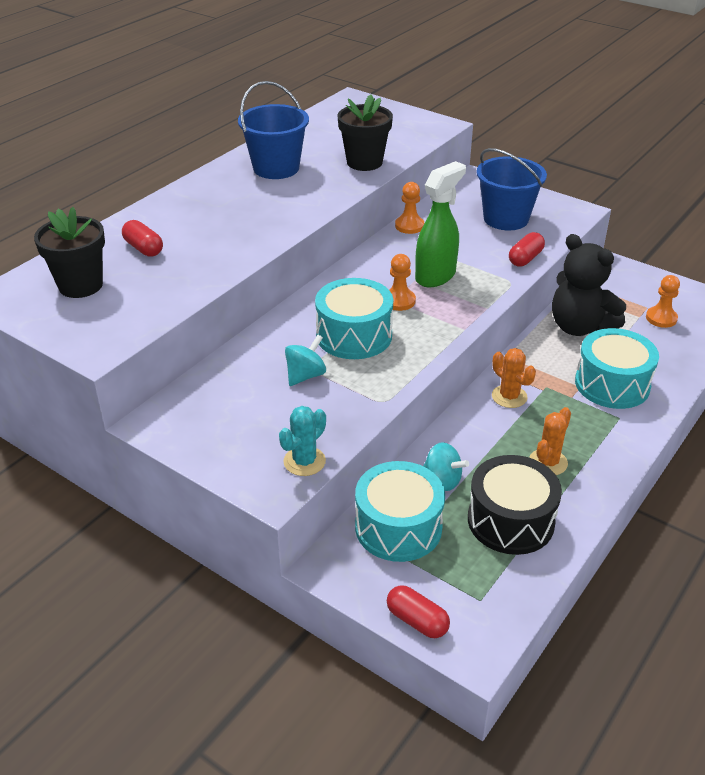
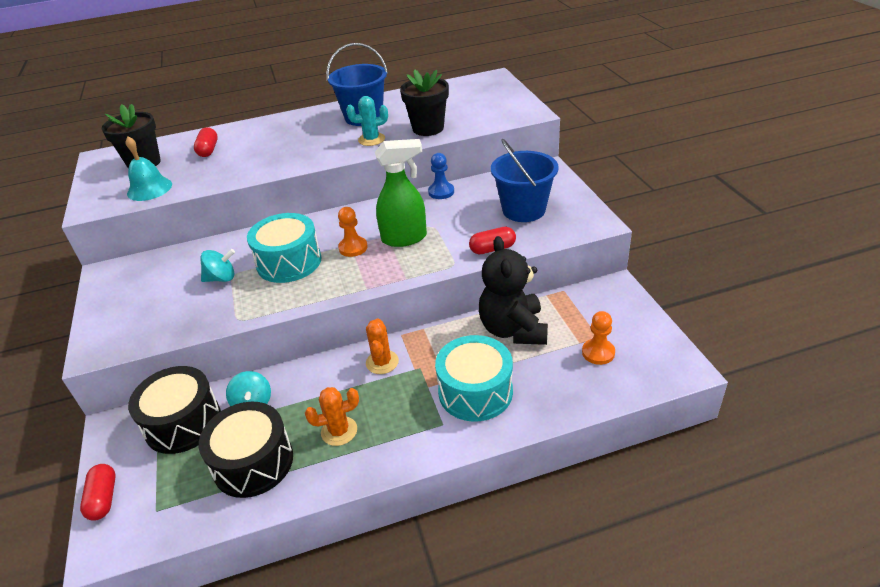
camera: 40 degrees right, 0 degrees up
turquoise cactus [279,406,326,476] -> turquoise cactus moved to [346,96,388,146]
turquoise drum [355,461,445,562] -> black drum [128,366,221,454]
orange pawn [395,182,424,234] -> blue pawn [428,153,454,199]
none -> turquoise bell [126,137,172,201]

